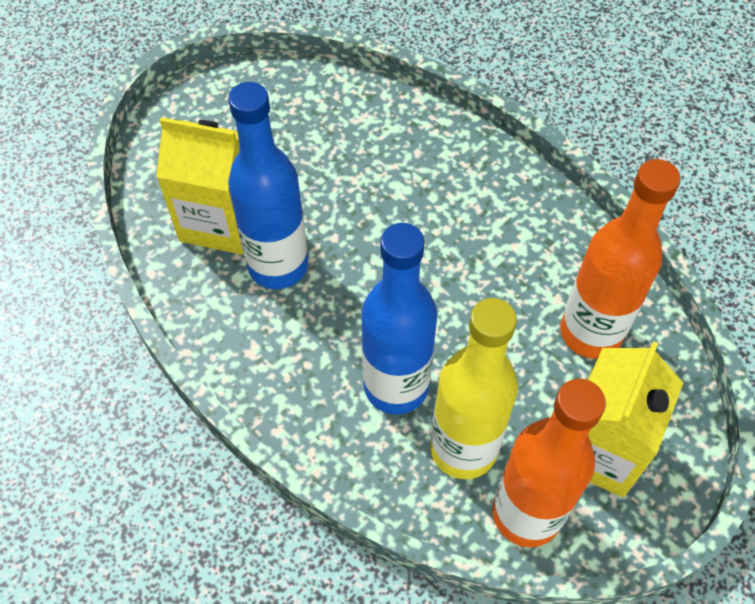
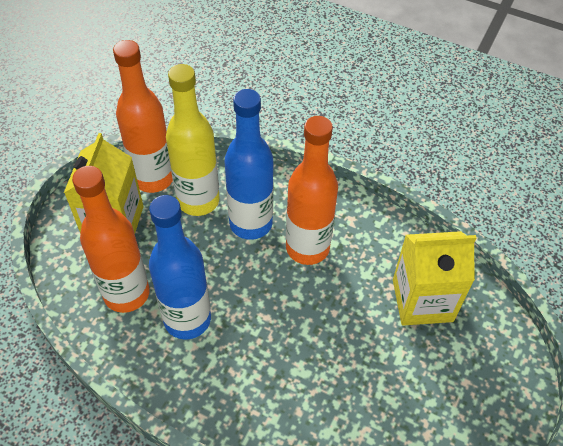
camera: 160 degrees right, 5 degrees down
blue bottle [228,82,308,289] -> blue bottle moved to [149,195,211,339]
none -> orange bottle [286,116,338,265]

